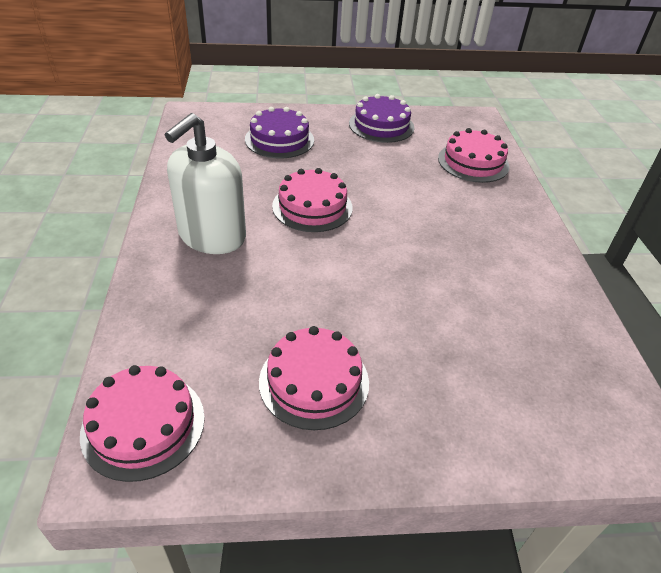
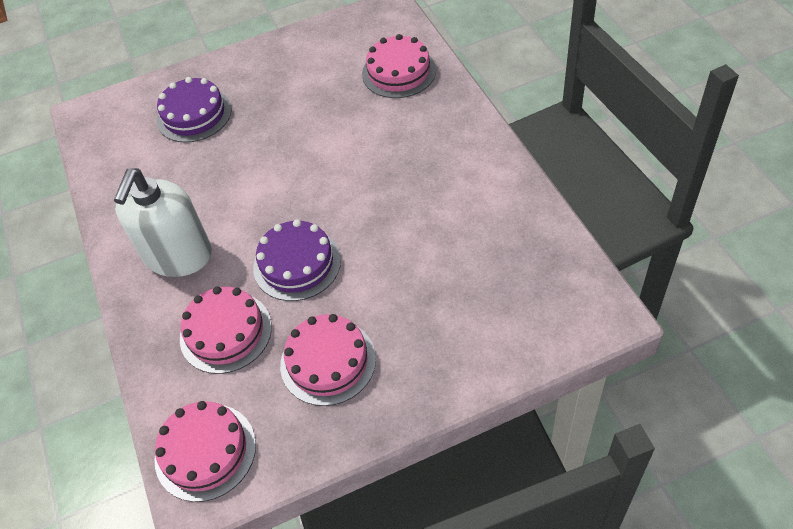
camera: 10 degrees left, 10 degrees up
pink cake [272,168,353,232] -> pink cake moved to [180,286,272,374]
purple cake [349,94,414,143] -> purple cake moved to [253,219,341,301]

